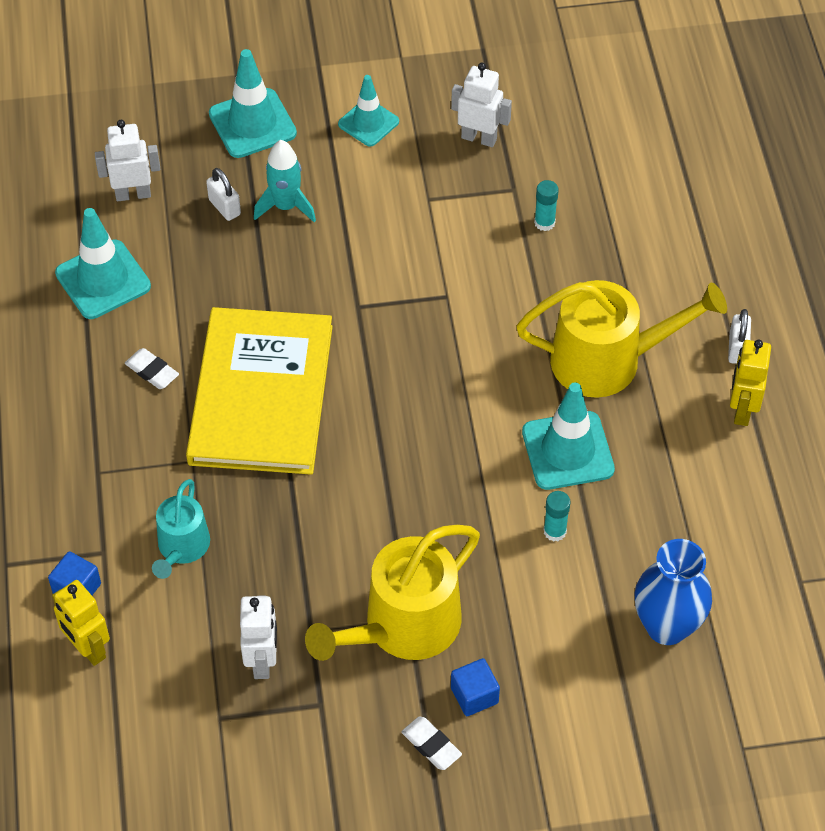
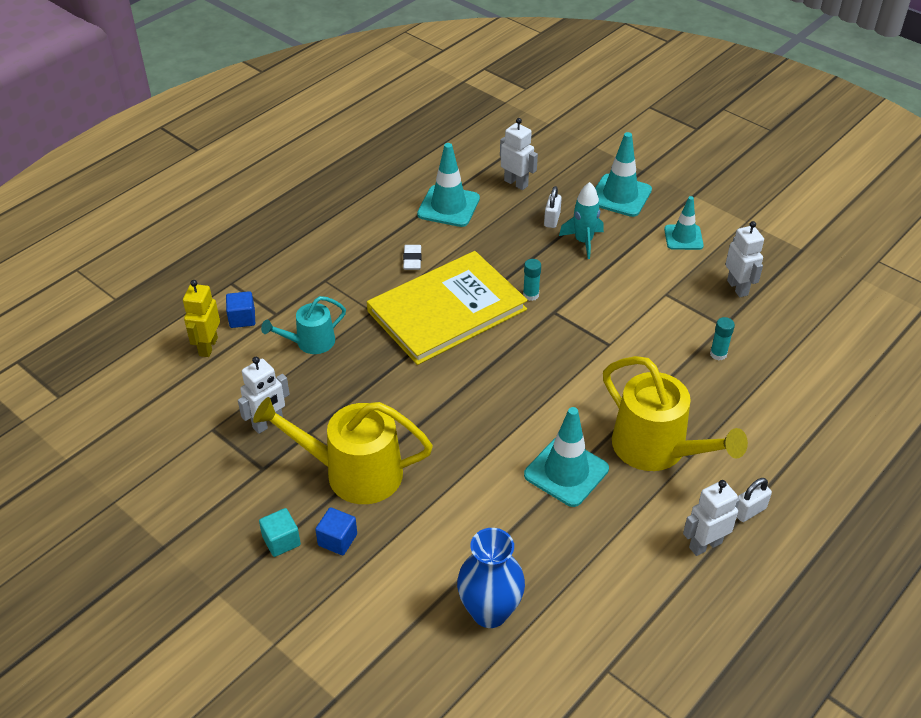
camera: 50 degrees right, 10 degrees down
white eraser [401,716,462,770] -> turquoise cube [259,508,301,557]
turquoise glue stick [544,491,571,542] -> turquoise glue stick moved to [523,259,541,301]
yellow robot [730,340,771,426] -> white robot [683,480,740,556]

